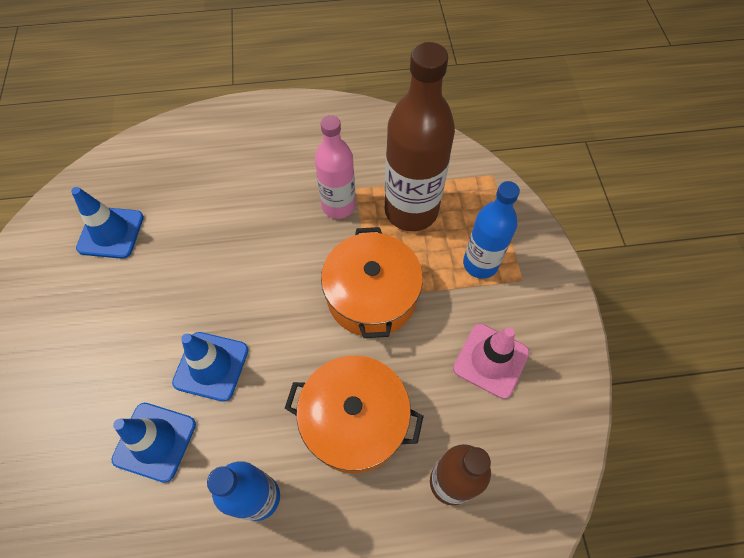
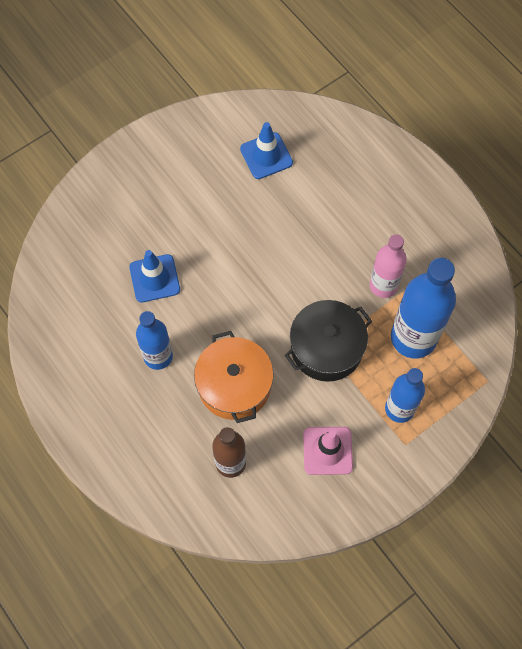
camera: 60 degrees right, 5 degrees up
blue traffic cone [172,332,248,402] -> none
orange pot [321,227,423,338] -> black pot [284,300,372,382]
brown bottle [385,42,455,231] -> blue bottle [391,258,456,359]

